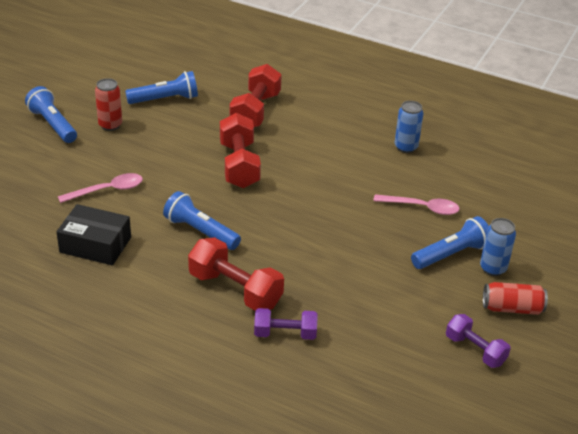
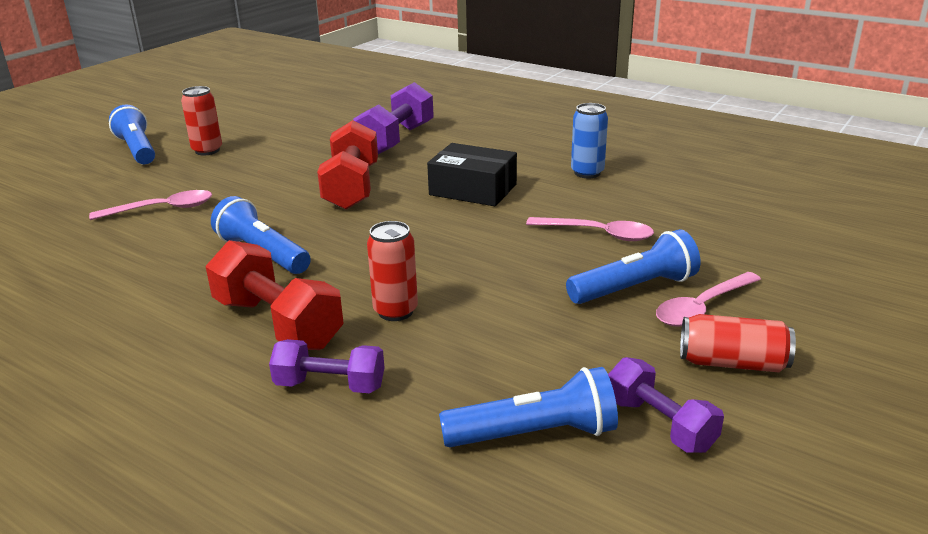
camera: 10 degrees right, 10 degrees down
black box [56,204,131,265] -> black box moved to [427,143,517,206]
blue flashlight [125,71,198,104] -> blue flashlight moved to [439,367,618,447]
red dumbbell [230,64,282,127] -> purple dumbbell [353,82,434,154]
blue can [480,218,516,276] -> pink spoon [656,272,761,327]
none -> red can [367,221,418,321]

